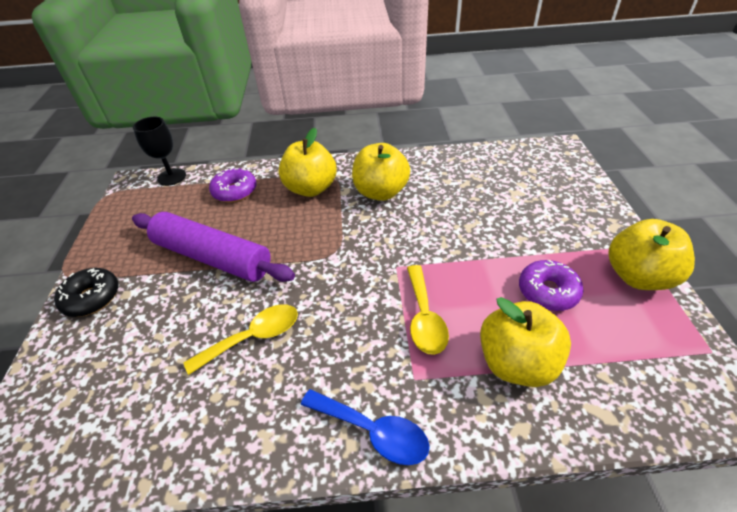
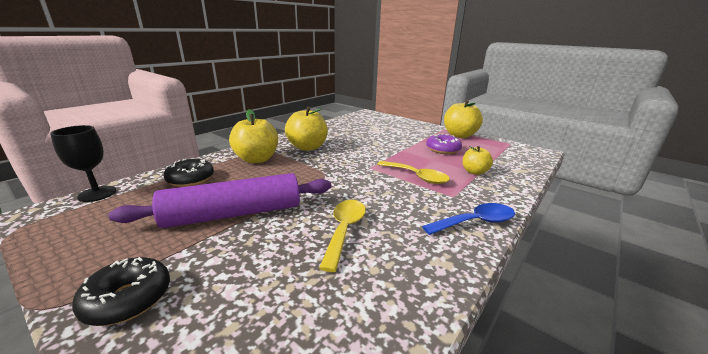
camera: 50 degrees left, 20 degrees down
purple donut [209,167,256,203] -> black donut [164,158,214,187]
yellow apple [480,297,571,387] -> yellow apple [462,146,493,175], size x0.59

